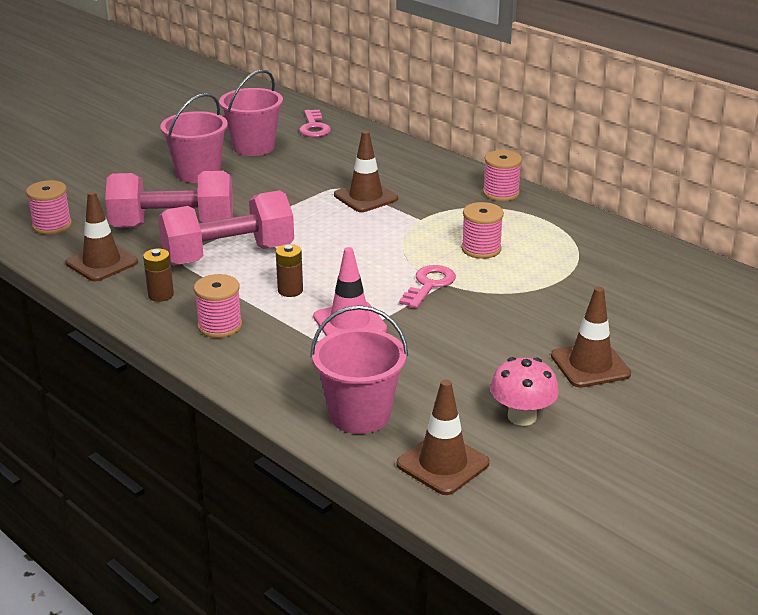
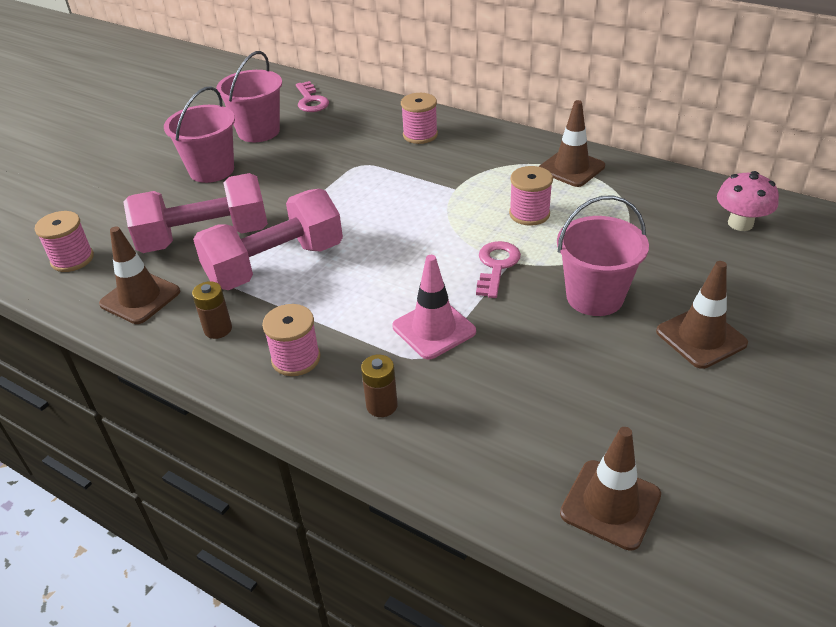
camera: 10 degrees left, 10 degrees up
brown battery [276,244,303,297] -> brown battery moved to [361,355,398,417]
pink bucket [310,305,408,434] -> pink bucket moved to [557,195,649,316]
brown traffic cone [334,131,398,212] -> brown traffic cone moved to [539,100,605,187]
pink spool [483,150,522,201] -> pink spool moved to [401,93,438,144]
pink mushroom [490,357,559,426] -> pink mushroom moved to [717,171,779,231]

